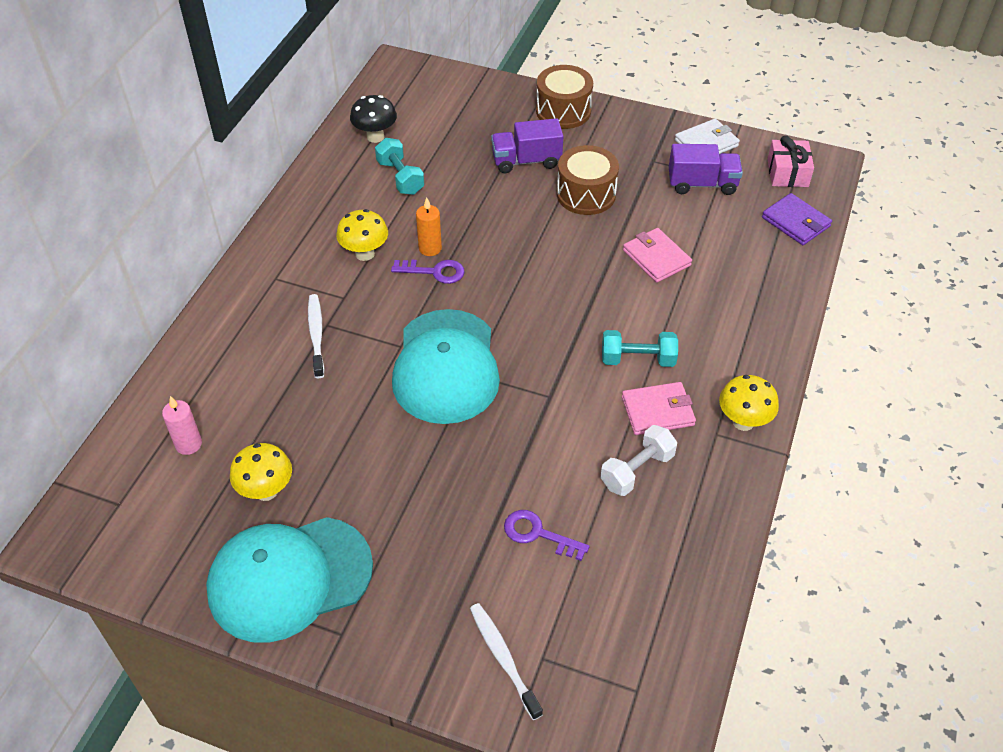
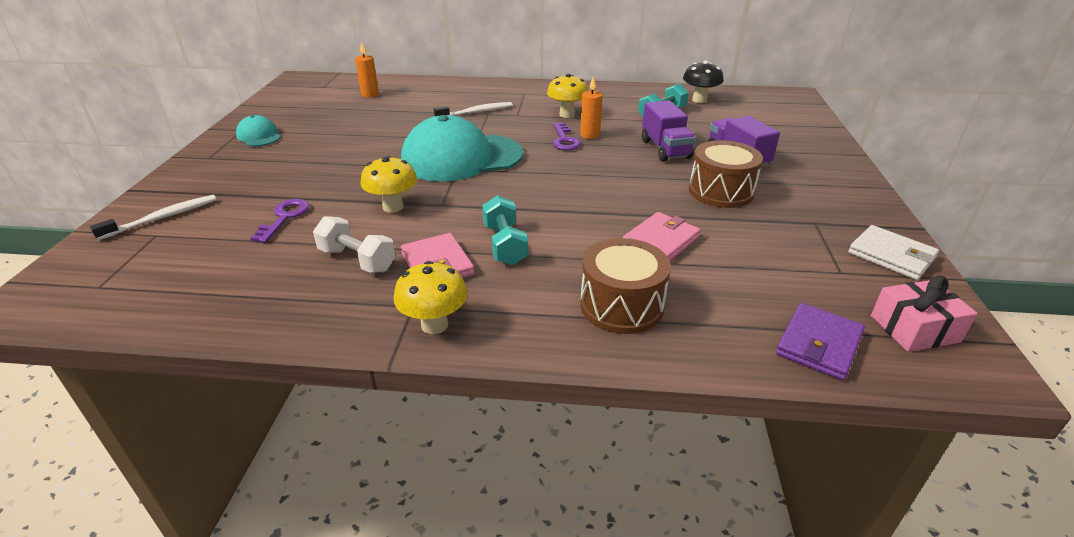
camera: 75 degrees right, 15 degrees down
pink candle [162,396,202,455] -> orange candle [355,42,379,98]
turquoise cap [206,517,373,643] -> turquoise cap [236,115,281,146], size x0.46
yellow mushroom [230,443,292,501] -> yellow mushroom moved to [361,156,417,213]
brown drum [536,65,593,129] -> brown drum moved to [580,238,671,334]
purple truck [669,144,743,195] -> purple truck moved to [642,100,696,162]

